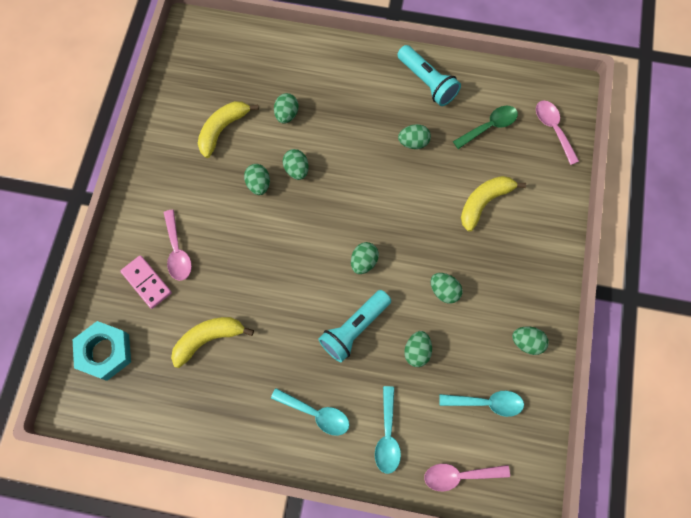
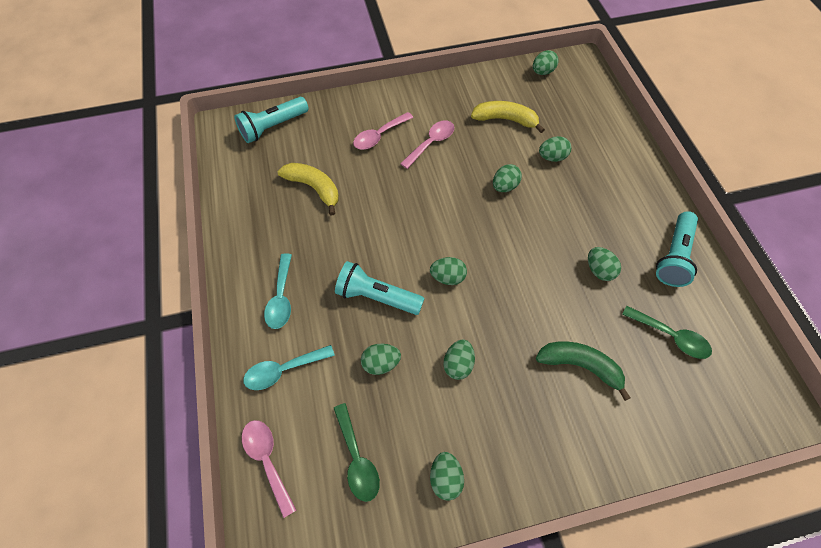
camera: 65 degrees right, 10 degrees down
turquoise nut [73,321,131,381] -> turquoise flashlight [234,97,309,143]
pink domino [120,255,172,309] -> none
green egg [244,164,270,195] -> green egg moved to [533,50,559,75]
turquoise spoon [439,391,524,417] -> green spoon [334,403,380,502]
yellow banana [461,176,526,231] -> green banana [536,341,631,401]
pink spoon [536,101,579,165] -> pink spoon moved to [400,120,454,169]

